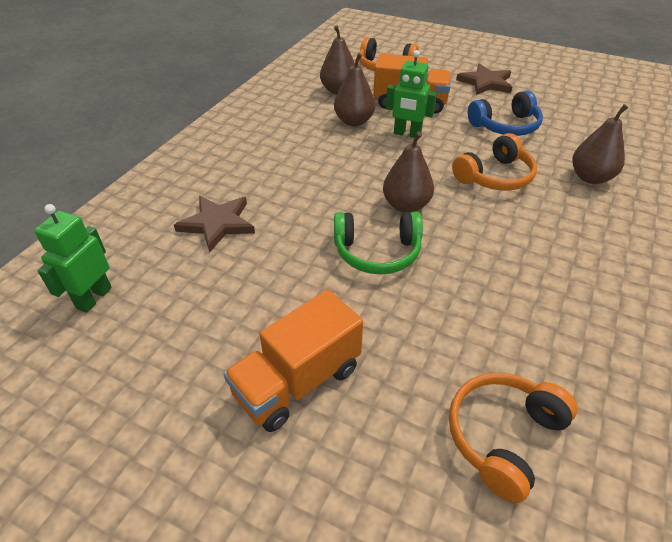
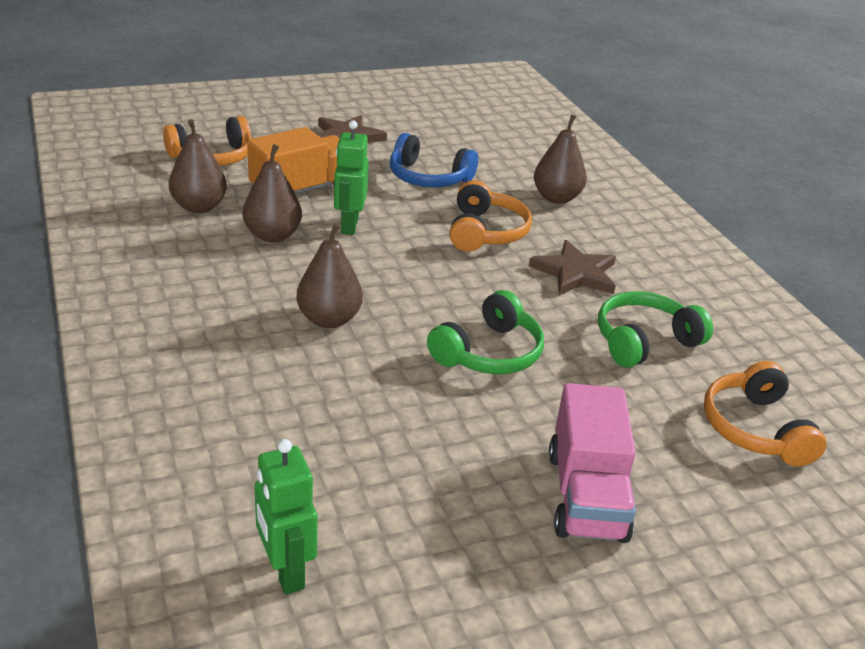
camera: 50 degrees left, 10 degrees down
brown star [174,196,255,253] -> brown star moved to [529,240,616,295]
orange truck [224,290,363,432] -> pink truck [549,383,636,543]
brown pear [383,132,434,213] -> brown pear moved to [296,222,363,328]
green robot [386,50,437,138] -> green robot turned 120 degrees clockwise [334,120,369,235]
blue headphones [468,90,543,136] -> blue headphones turned 90 degrees clockwise [390,133,478,187]
none -> green headphones [598,291,713,368]

